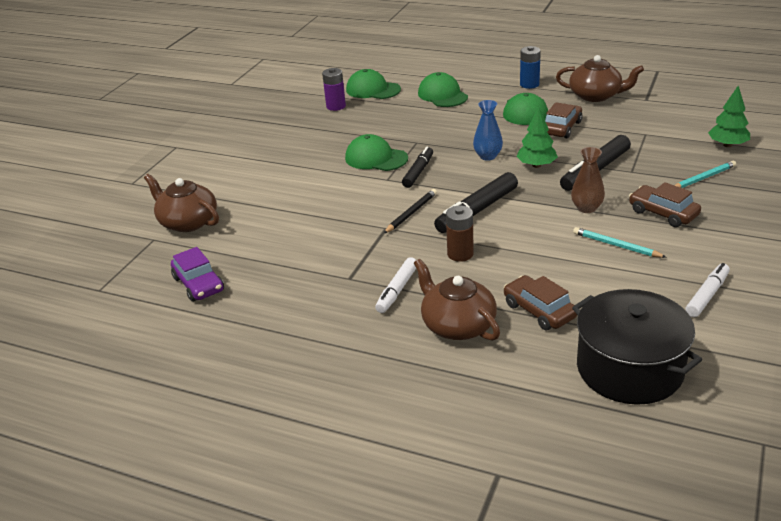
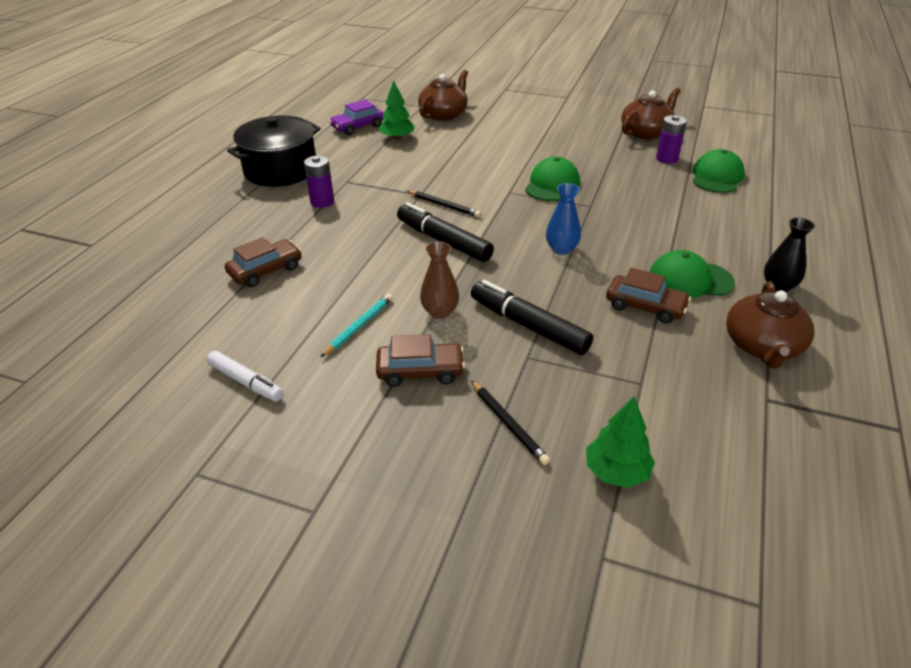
camera: 85 degrees right, 5 degrees up
white marker [375,257,416,313] -> purple battery [304,156,334,208]
black marker [402,146,433,188] -> none
brown teapot [414,259,500,341] -> brown teapot moved to [621,88,681,139]
green cap [418,72,468,107] -> none
brown battery [446,206,474,262] -> none
green tree [516,107,558,168] -> green tree moved to [379,80,415,140]
blue battery [520,46,541,89] -> black vase [764,217,815,292]
black pot [572,289,702,405] -> black pot moved to [227,115,321,187]
brown car [629,182,701,227] -> brown car turned 45 degrees clockwise [376,334,465,387]
turquoise pencil [674,161,736,188] -> black pencil [471,380,550,465]

